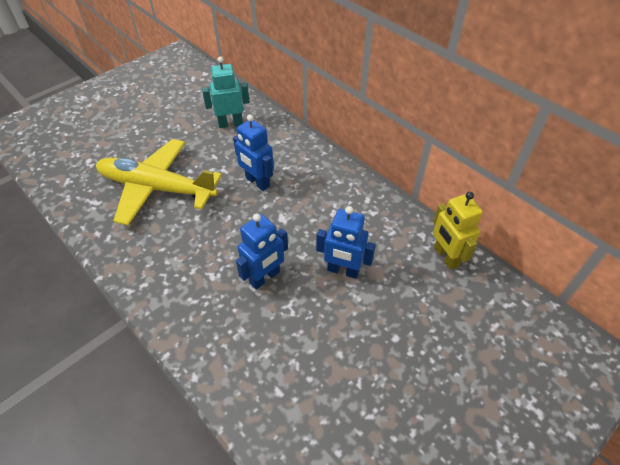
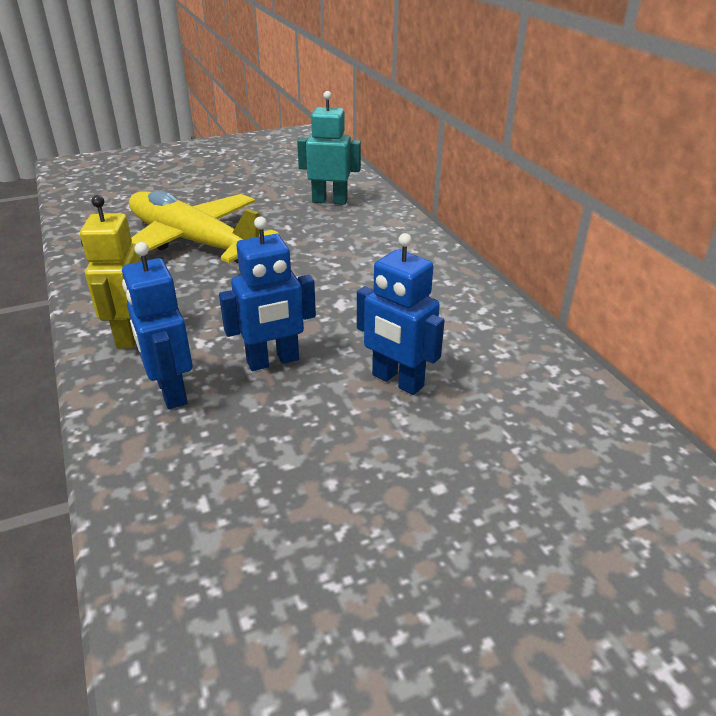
camera: 20 degrees right, 15 degrees down
blue robot [233,114,274,191] -> blue robot moved to [122,242,193,409]
yellow robot [433,192,483,270] -> yellow robot moved to [80,195,141,349]

